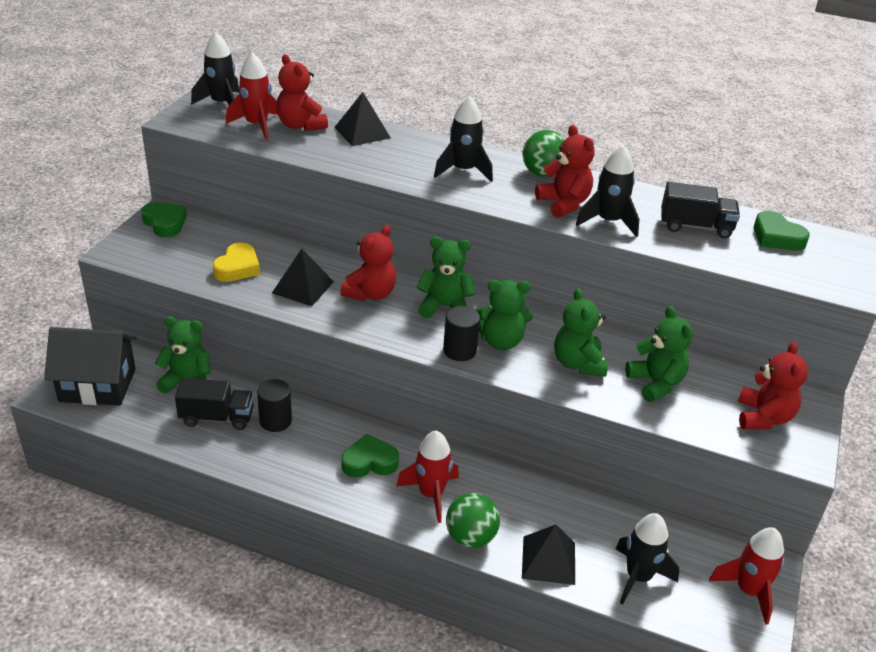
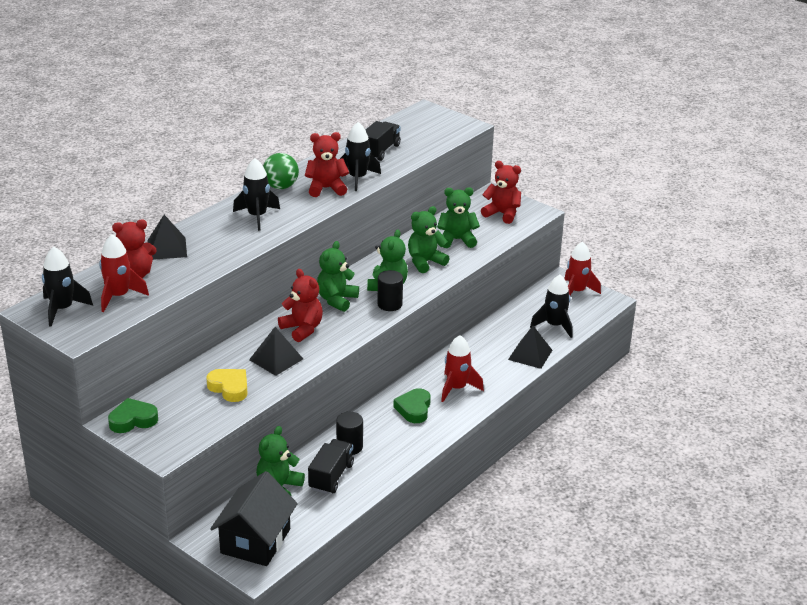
camera: 70 degrees left, 5 degrees down
green ball [446,493,500,548] -> none
green teddy bear [554,288,608,377] -> green teddy bear turned 135 degrees clockwise [408,206,450,273]
green heart [754,211,810,251] -> none

